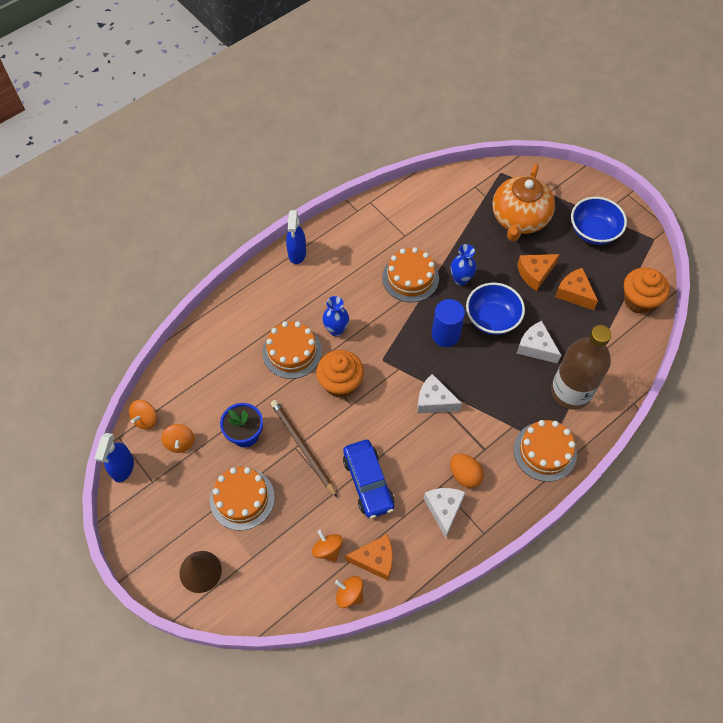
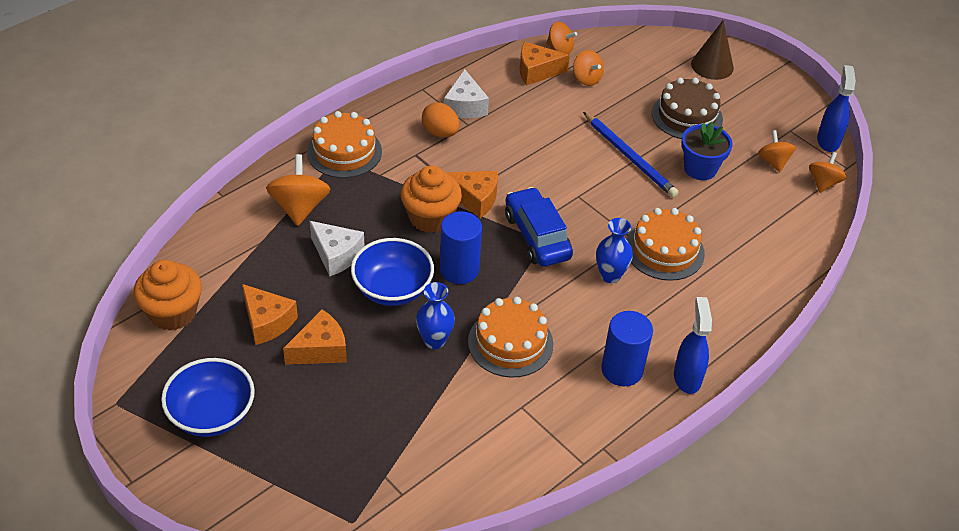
camera: 175 degrees right, 15 degrees down
orange cake [210,467,275,531] -> brown cake [652,78,723,139]
brown pencil [271,400,338,498] -> blue pencil [583,112,679,198]
orange cupcake [316,350,364,398] -> orange cupcake moved to [400,166,462,233]
blue car [343,440,394,519] -> blue car moved to [505,187,573,267]
white cheese [417,374,462,414] -> orange cheese [446,171,498,218]
orange teapot [492,164,555,242] -> none
brown bottle [551,325,611,410] -> orange spinning top [266,154,330,226]
none -> blue cylinder [601,311,653,386]

